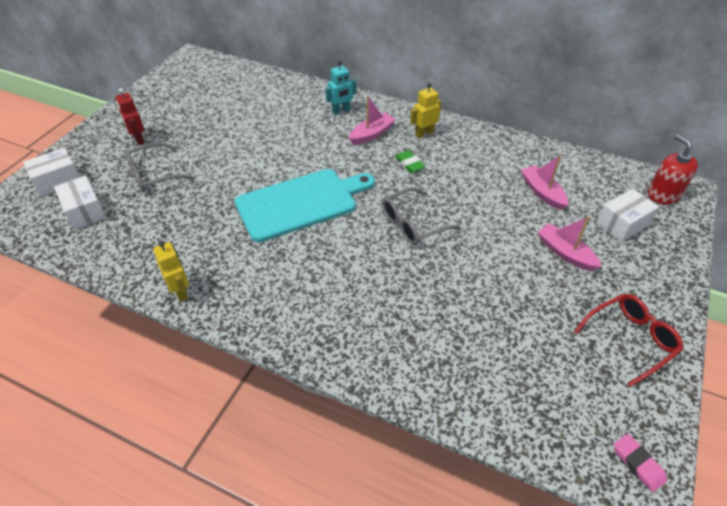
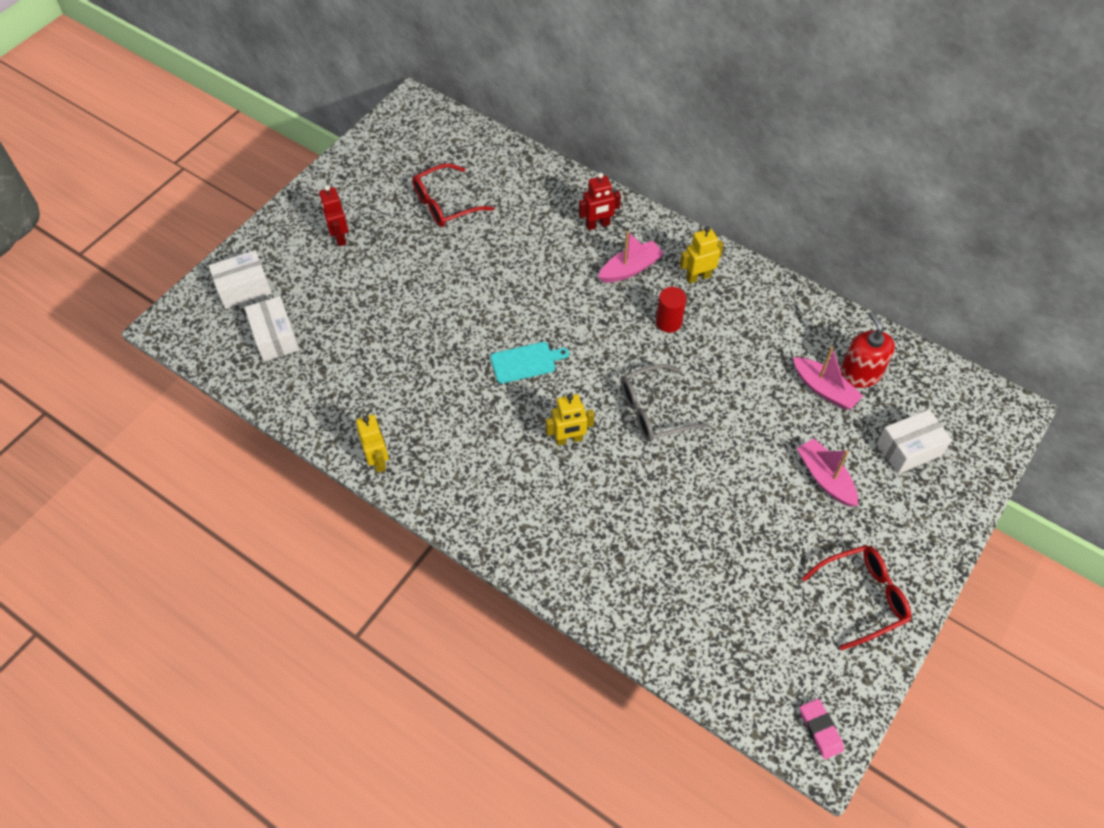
camera: 10 degrees right, 10 degrees up
grey glasses [124,142,194,192] -> none
turquoise cutting board [235,169,375,242] -> turquoise cutting board [490,342,569,384], size x0.46
turquoise robot [325,61,356,115] -> red robot [579,173,621,230]
green eraser [395,150,425,173] -> red cylinder [656,287,686,333]
pink boat [521,155,568,210] -> pink boat turned 150 degrees clockwise [793,347,863,410]
red soap dispenser [648,135,698,204] -> red soap dispenser moved to [840,311,895,388]
none -> red glasses [412,164,494,227]
none -> yellow robot [546,394,595,446]

